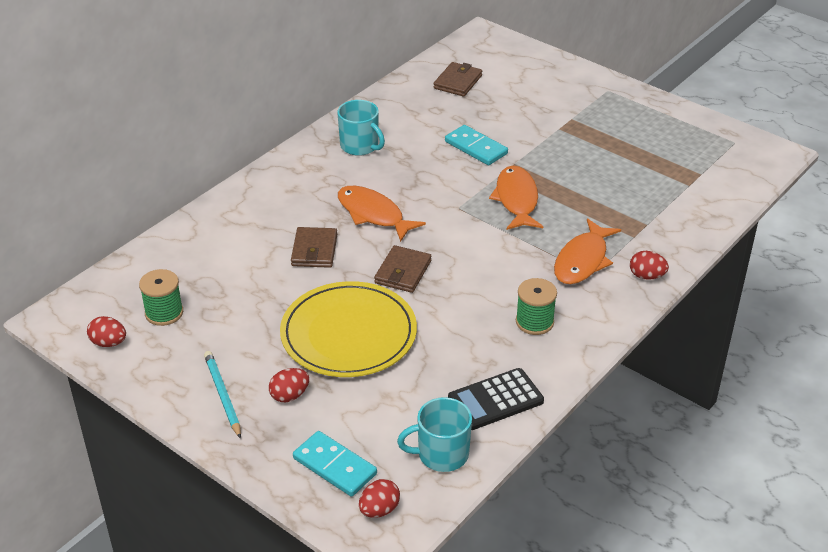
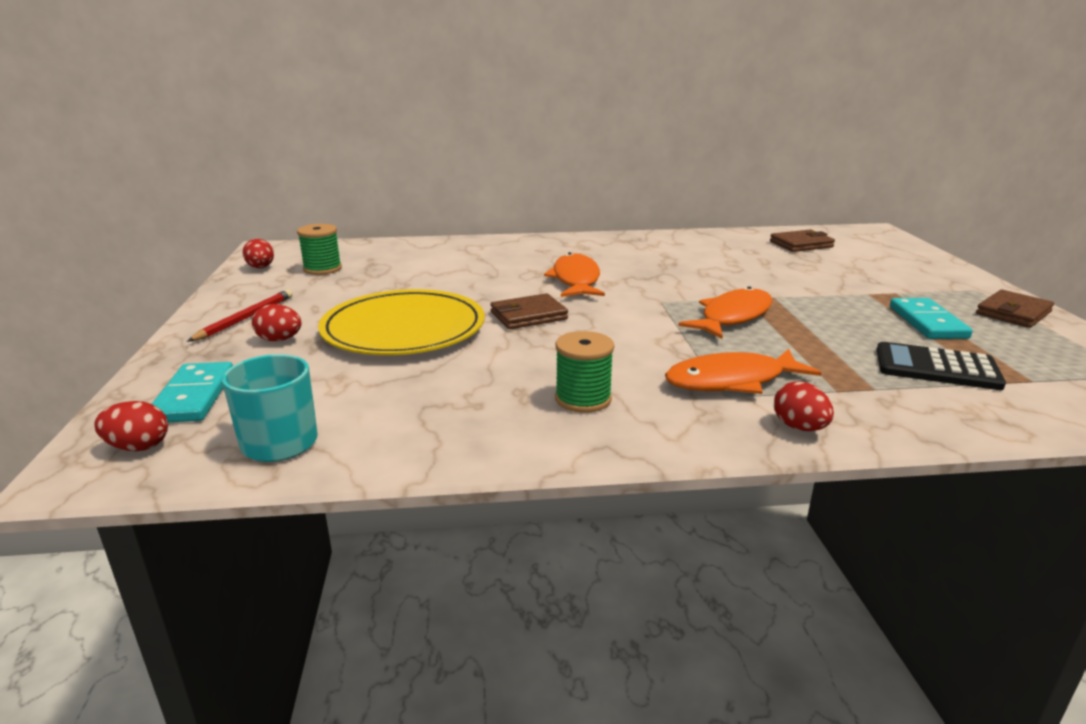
camera: 45 degrees right, 15 degrees down
turquoise pencil [204,351,241,439] -> red pencil [187,289,293,342]
brown wallet [291,227,337,268] -> brown wallet moved to [976,290,1054,328]
turquoise mug [337,100,385,156] -> none
turquoise domino [445,125,508,165] -> turquoise domino moved to [890,298,973,339]
black calculator [448,368,544,430] -> black calculator moved to [877,342,1006,390]

